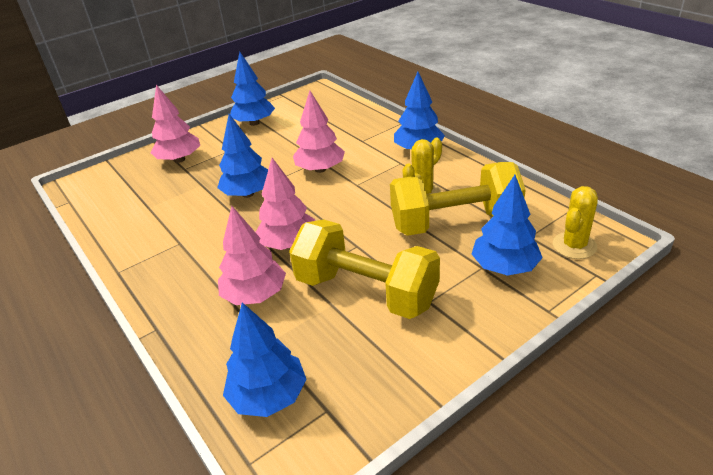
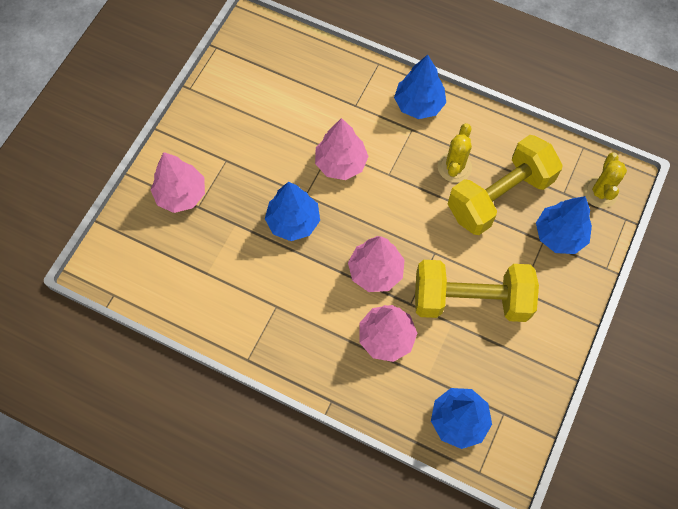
camera: 30 degrees left, 30 degrees up
blue tree [230,52,275,126] -> none

